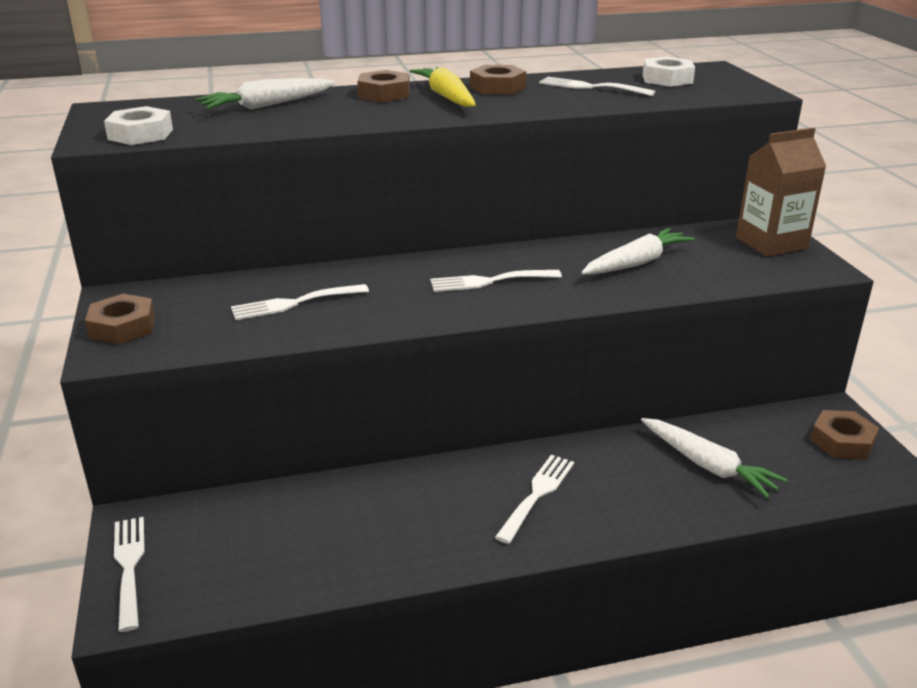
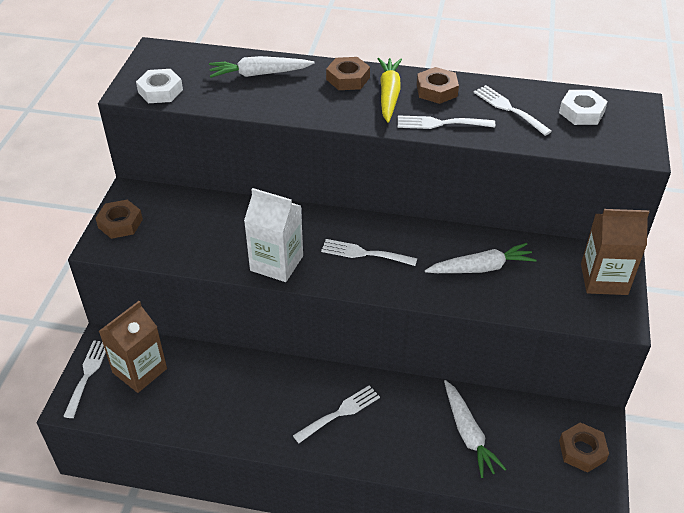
camera: 25 degrees right, 15 degrees up
white fork [231,284,369,320] -> white fork moved to [398,115,495,129]
none -> brown carton [99,301,167,393]
none -> white carton [244,188,303,282]

